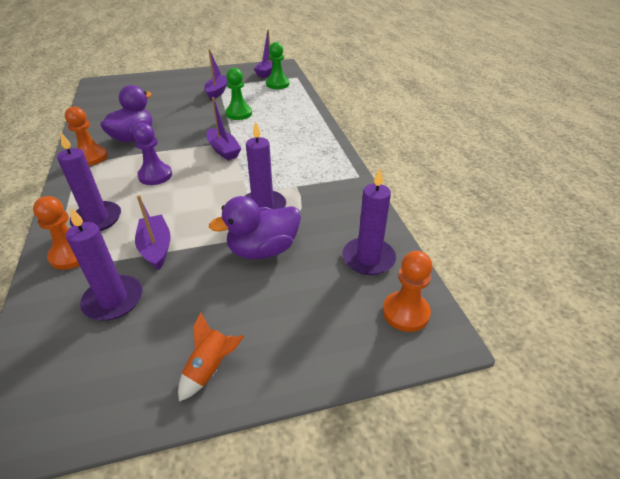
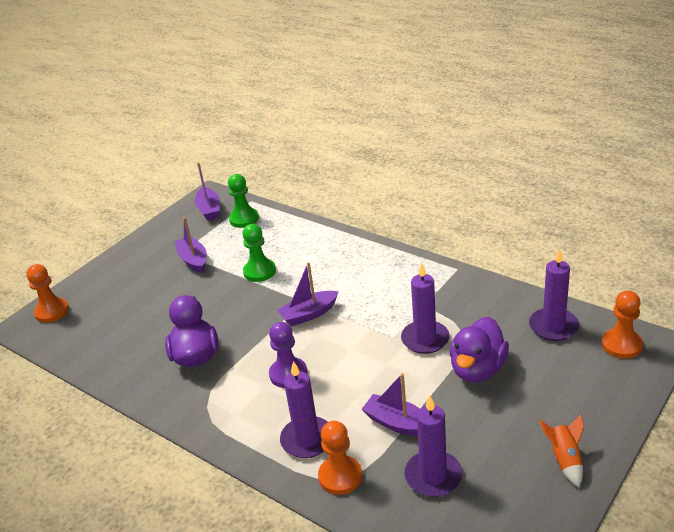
camera: 35 degrees left, 5 degrees down
orange pawn [65,106,108,166] -> orange pawn moved to [26,264,69,323]
purple boat [206,97,241,160] -> purple boat turned 135 degrees clockwise [277,262,339,326]

